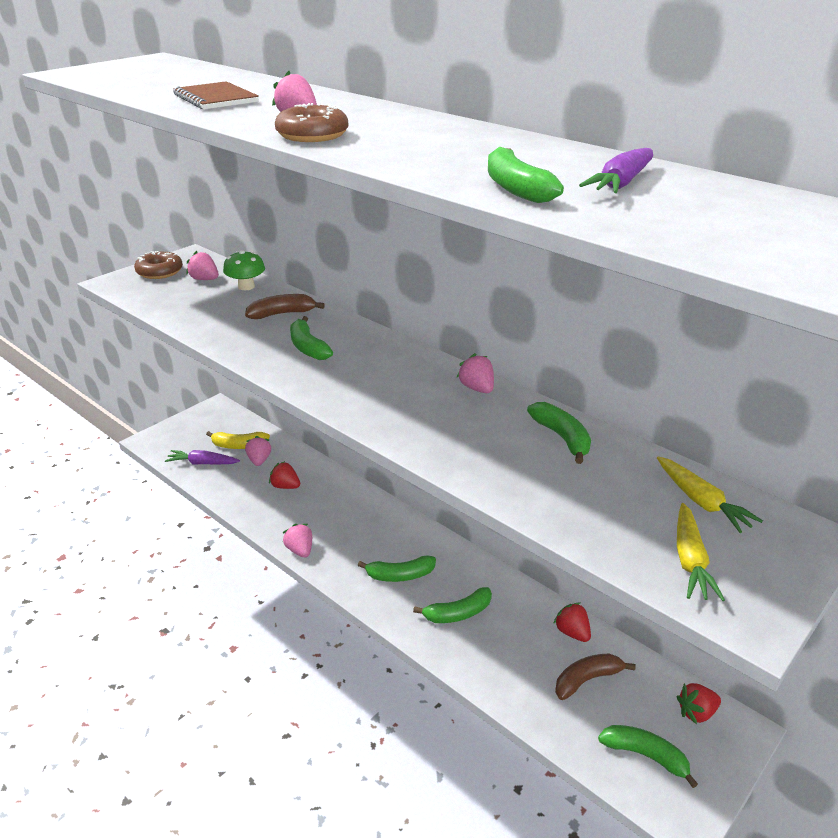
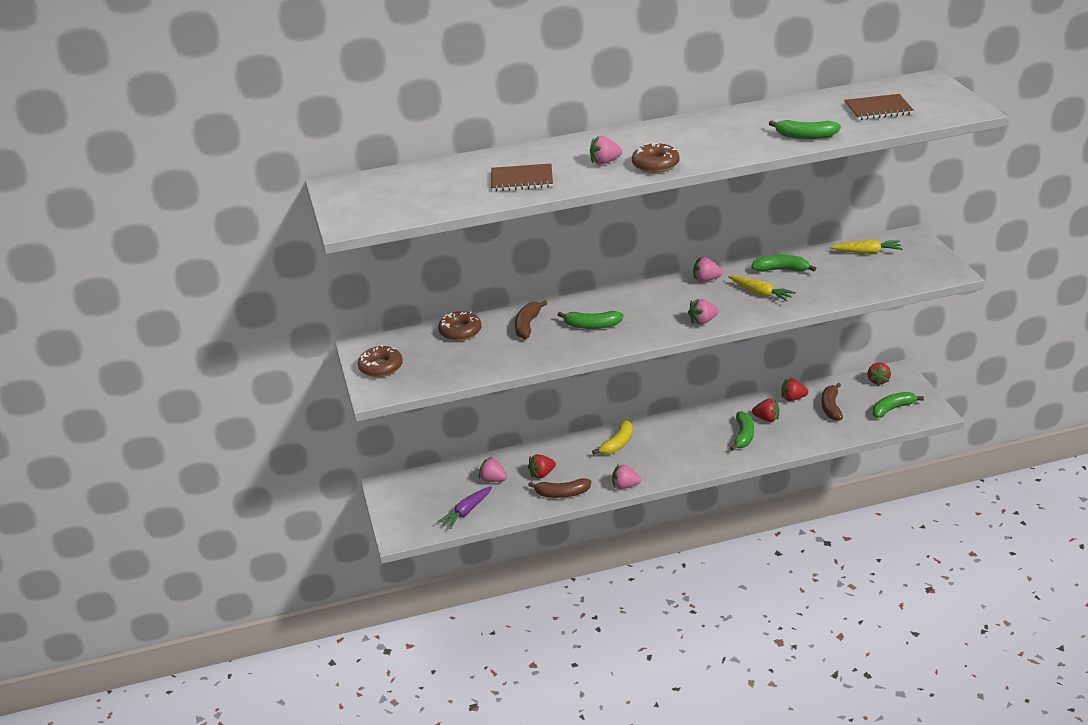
camera: 55 degrees left, 0 degrees up
pink strawberry [186,251,219,280] -> pink strawberry moved to [688,299,718,325]
yellow banana [206,431,270,449] -> yellow banana moved to [592,420,633,455]
green mushroom [223,250,265,290] -> brown donut [438,311,481,341]
green banana [358,556,436,582] -> none
purple carrot [579,148,653,193] -> none
yellow carrot [677,503,725,601] -> yellow carrot moved to [728,275,796,301]
none -> brown banana [528,478,592,498]
none -> red strawberry [752,399,780,422]
none -> brown notebook [844,94,914,120]

